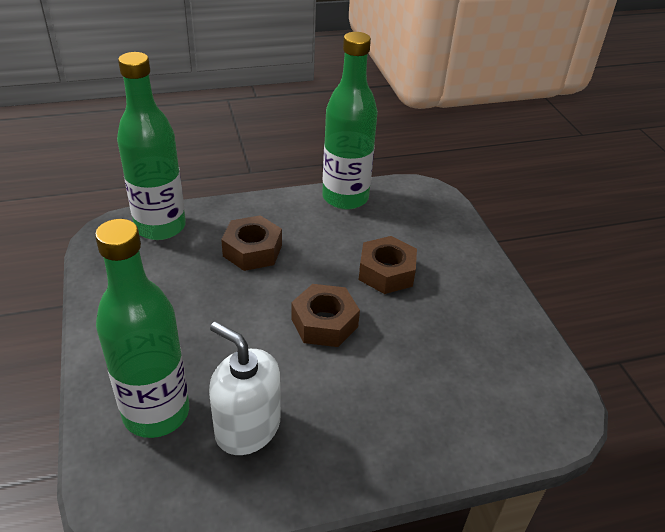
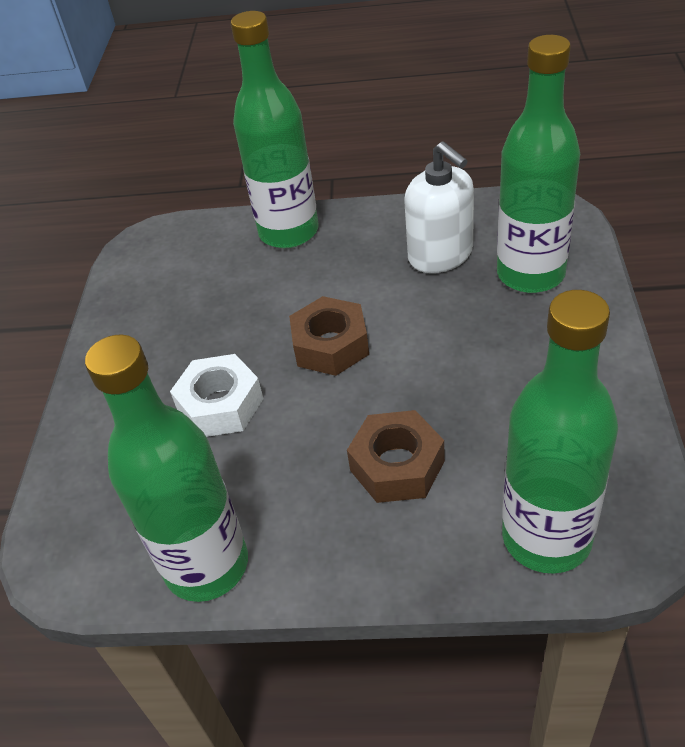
camera: 155 degrees left, 5 degrees up
brown nut [359,236,417,294] -> white nut [170,354,264,437]
none -> green bottle [231,11,319,248]

